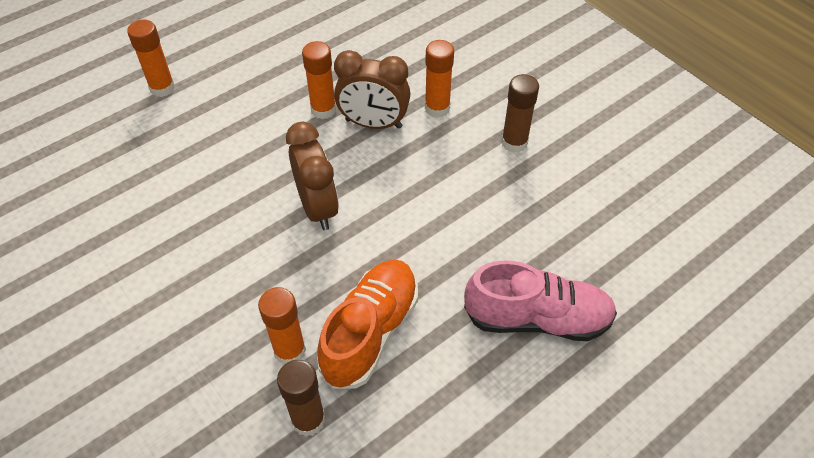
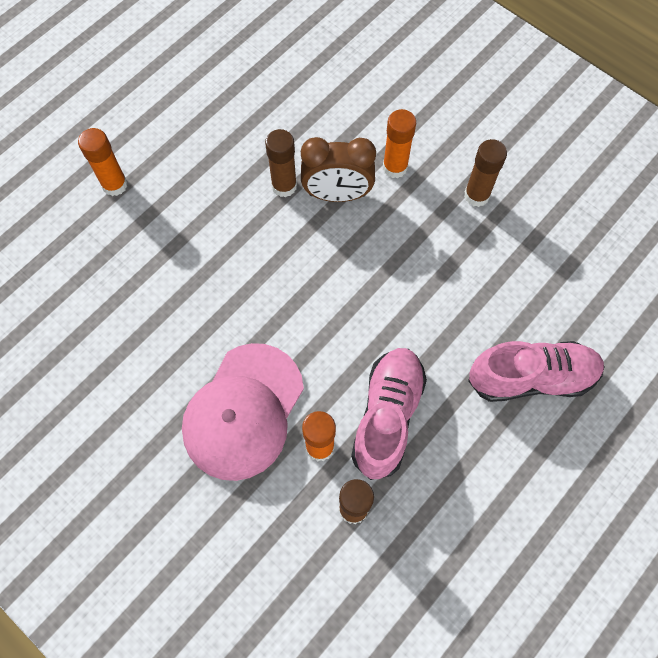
camera: 10 degrees left, 15 degrees up
brown clock [286,122,339,230] -> none
orange glue stick [302,41,336,119] -> brown glue stick [265,129,297,197]
orange shoe [317,259,418,389] -> pink shoe [351,348,427,480]
none -> pink cap [182,343,304,481]

